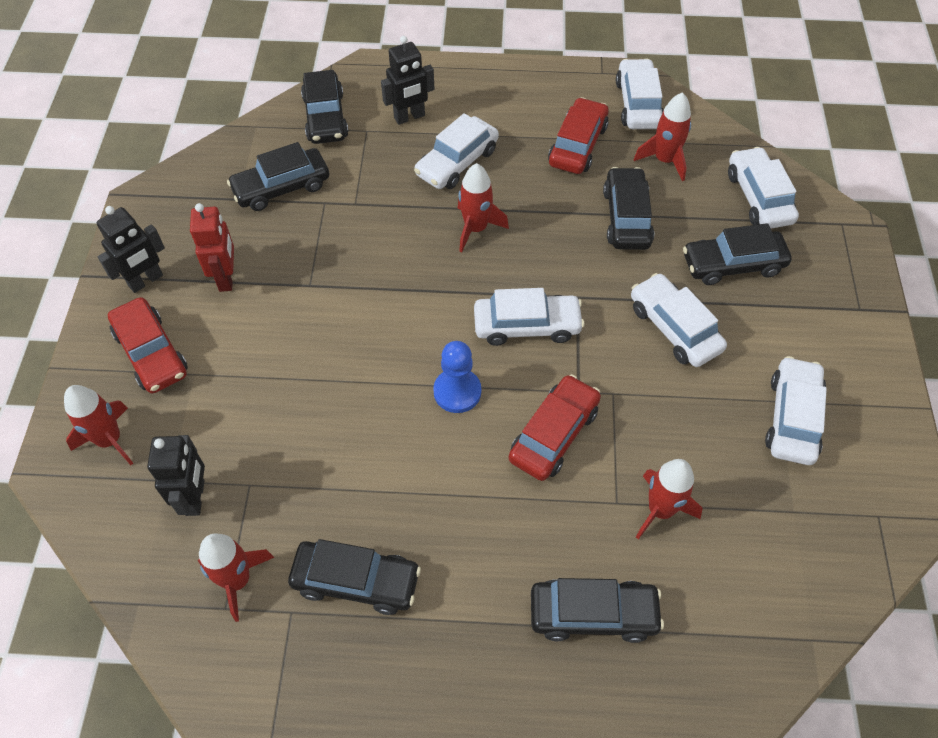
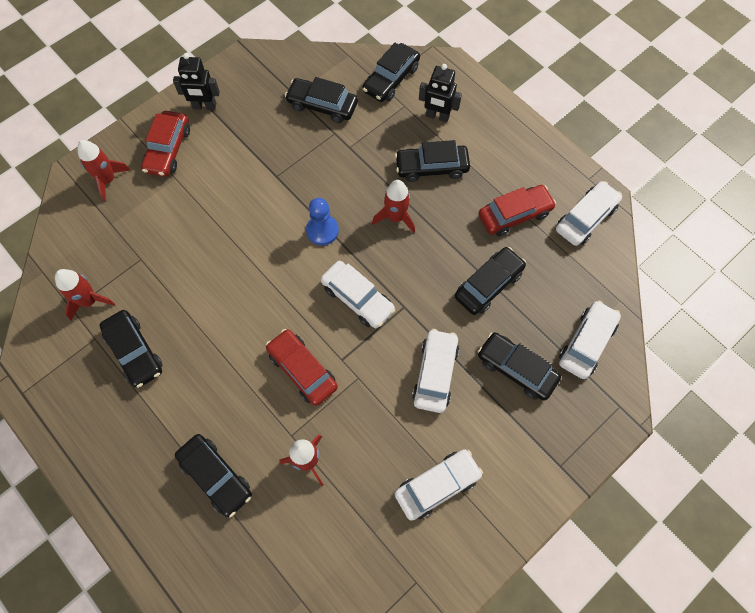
camera: 45 degrees right, 10 degrees up
black robot [147,435,205,516] -> none
red robot [190,203,234,292] -> none
white car [414,113,499,189] -> black car [395,140,470,182]
blue pawn [433,341,481,413] -> blue pawn moved to [306,198,339,245]
red car [509,374,601,481] -> red car turned 120 degrees counterclockwise [266,329,338,406]
red rocket [634,92,691,181] -> none

